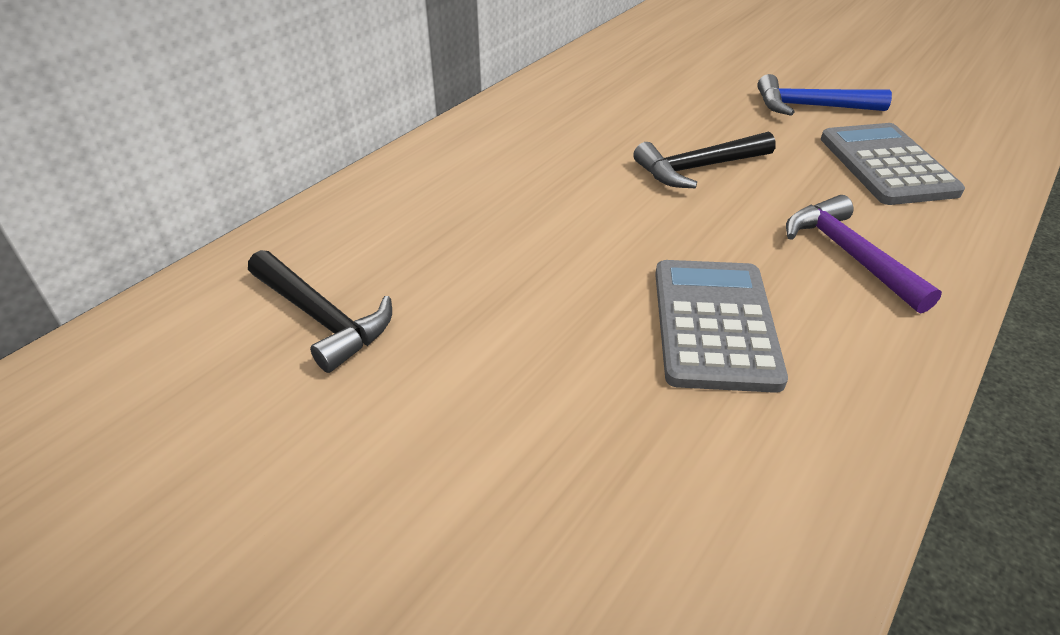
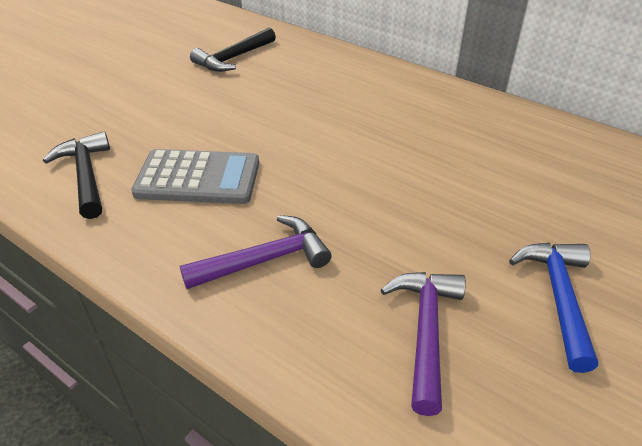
camera: 90 degrees right, 0 degrees up
black hammer [633,132,776,188] -> black hammer moved to [43,132,110,219]
grey calculator [821,123,965,205] -> purple hammer [381,272,466,416]

